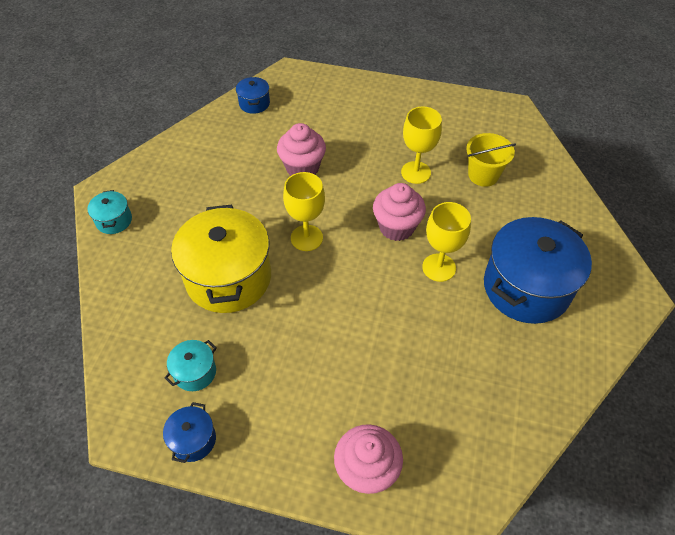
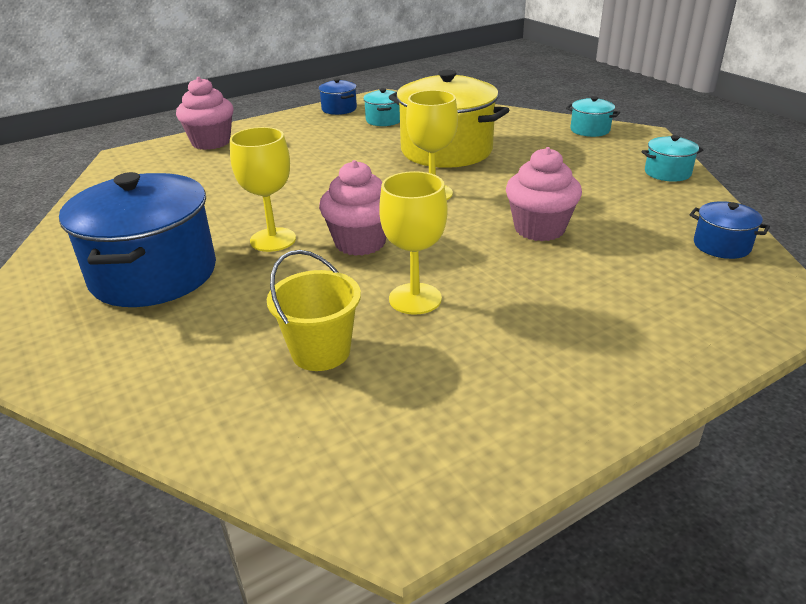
camera: 135 degrees right, 20 degrees down
none -> turquoise pot [641,135,703,182]

